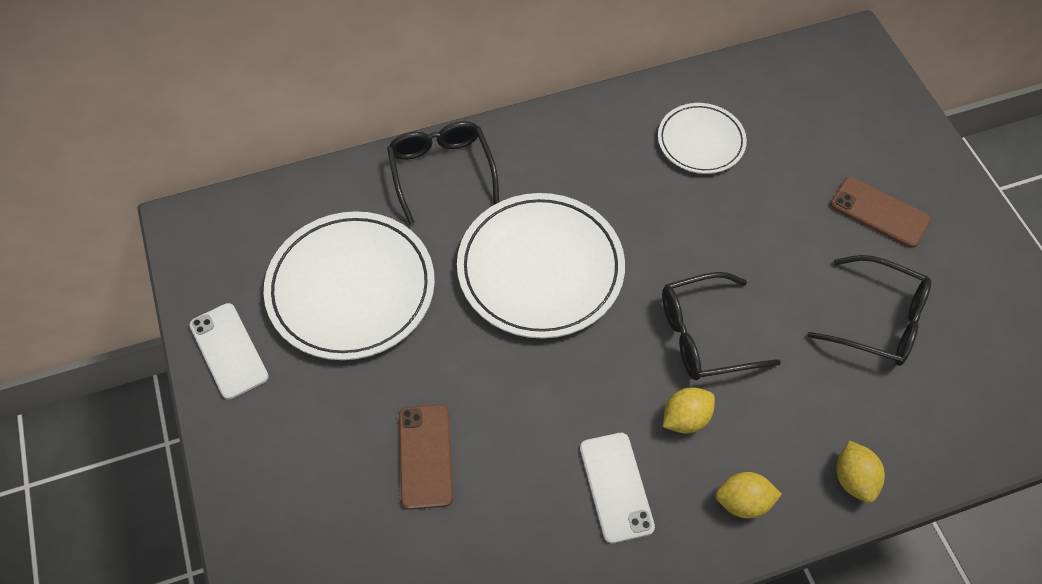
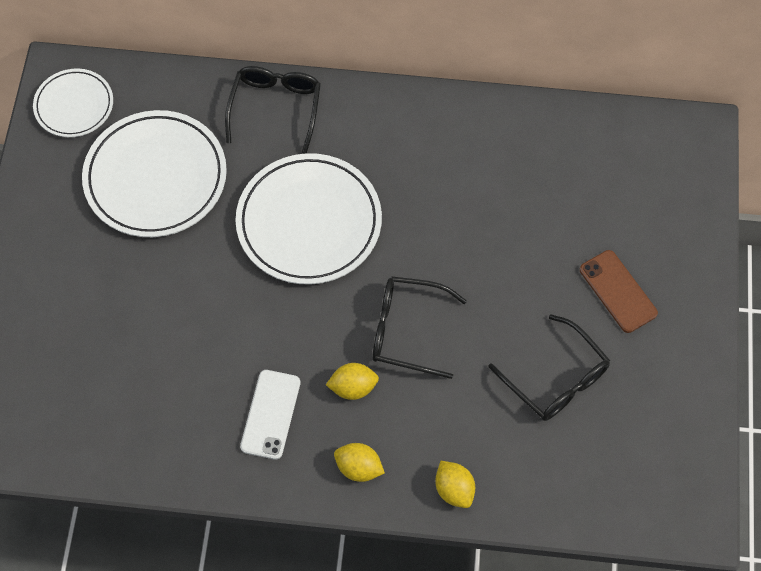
camera: 25 degrees right, 5 degrees up
white phone [189,303,269,400] -> none
brown phone [399,405,453,510] -> none
white plate [658,103,747,174] -> white plate moved to [33,68,113,137]
yellow lemon [837,441,885,503] -> yellow lemon turned 45 degrees counterclockwise [435,461,475,508]

